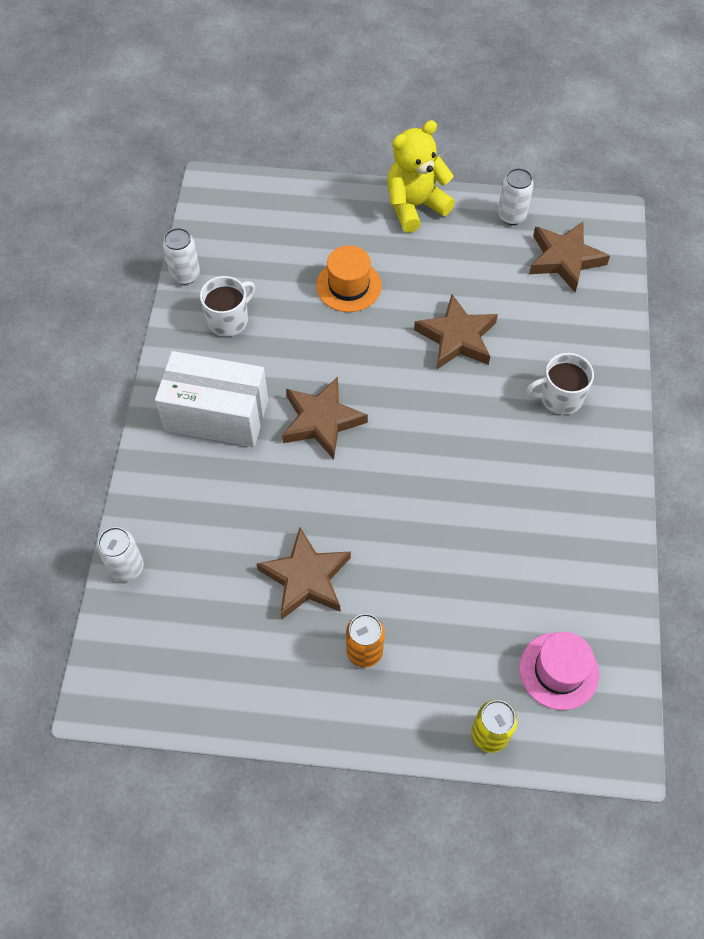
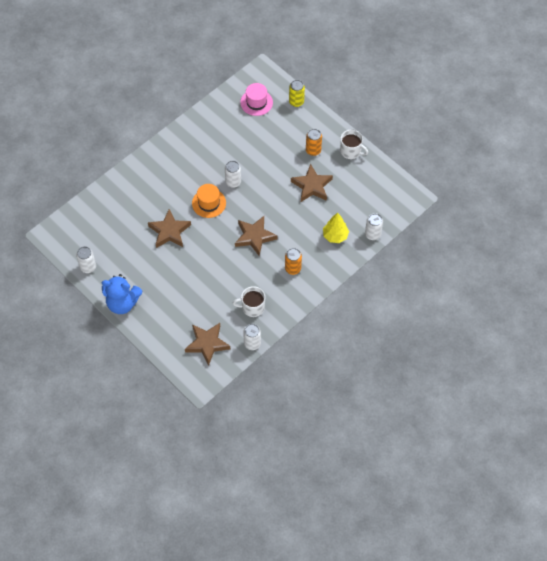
camera: 140 degrees left, 0 degrees up
white box [155,351,268,447] -> orange can [285,248,302,275]
orange hat [316,245,382,312] -> orange hat moved to [192,184,226,218]
yellow teddy bear [387,120,455,233] -> blue teddy bear [102,274,142,314]
white mug [526,353,594,415] -> white mug moved to [340,129,368,159]
brown star [529,222,610,292] -> brown star moved to [185,323,230,366]
none -> white can [225,161,241,188]
none -> yellow tree [323,212,349,243]

